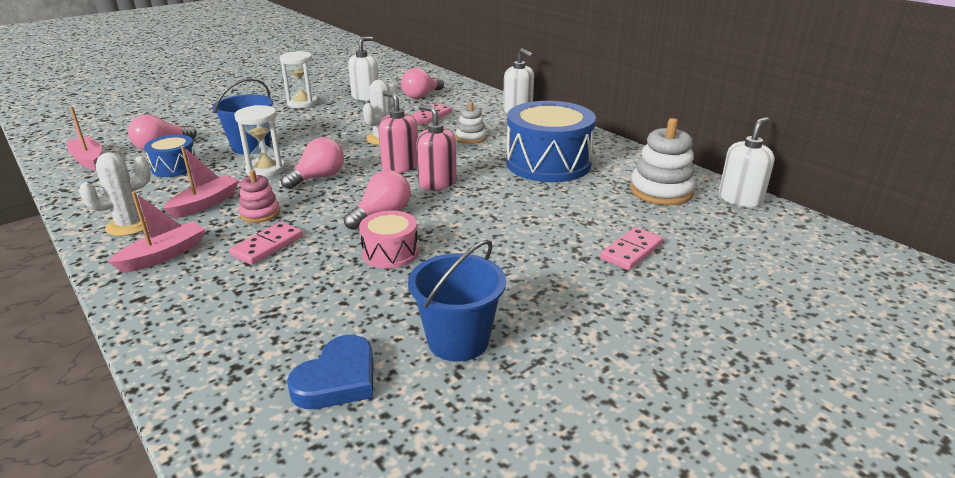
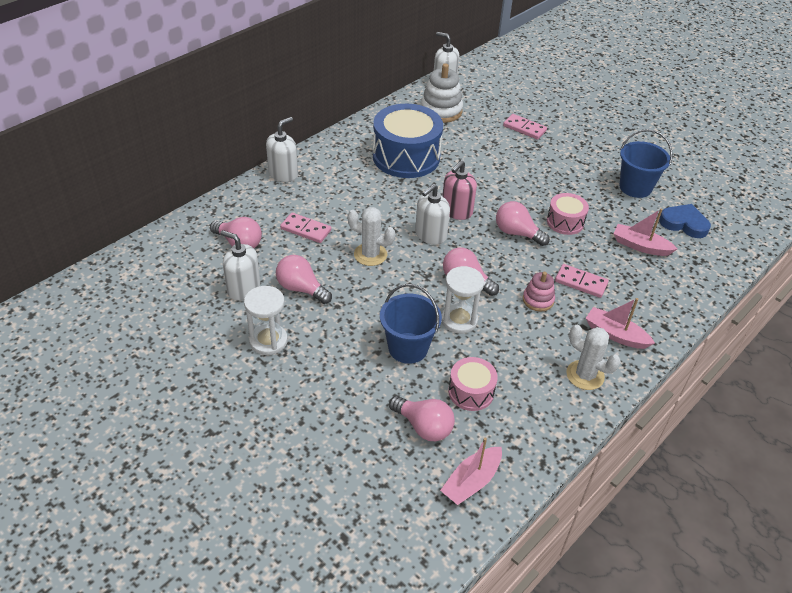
camera: 100 degrees left, 15 degrees up
blue drum [144,135,197,177] -> pink drum [448,357,498,411]
pink boat [162,146,239,219] -> pink boat moved to [614,209,678,256]
pink soap dispenser [378,91,418,173] -> white soap dispenser [415,184,450,245]
white stacking toy [456,102,487,144] -> none
none -> pink light bulb [276,255,332,304]

